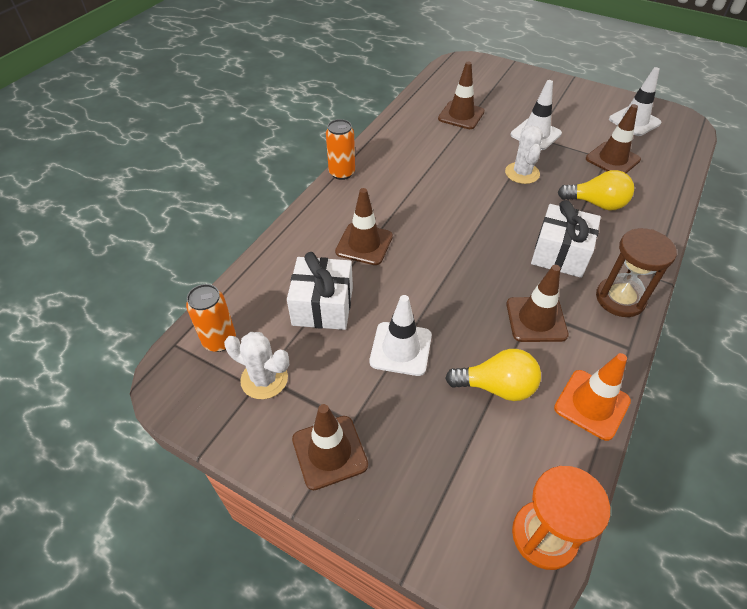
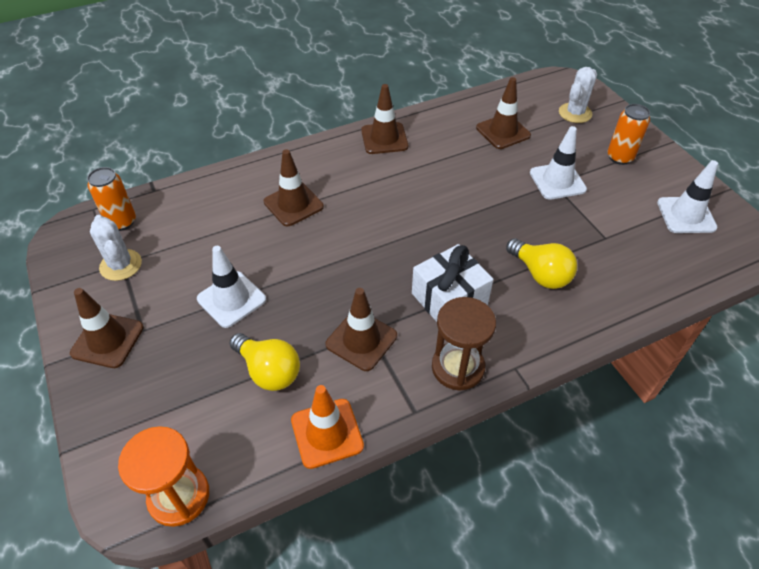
camera: 35 degrees right, 0 degrees up
white gift [287,252,353,330] -> none
orange can [326,119,355,180] -> orange can moved to [608,104,650,165]
white cactus [505,125,543,184] -> white cactus moved to [559,67,597,123]
brown traffic cone [586,104,641,173] -> brown traffic cone moved to [361,84,408,154]

